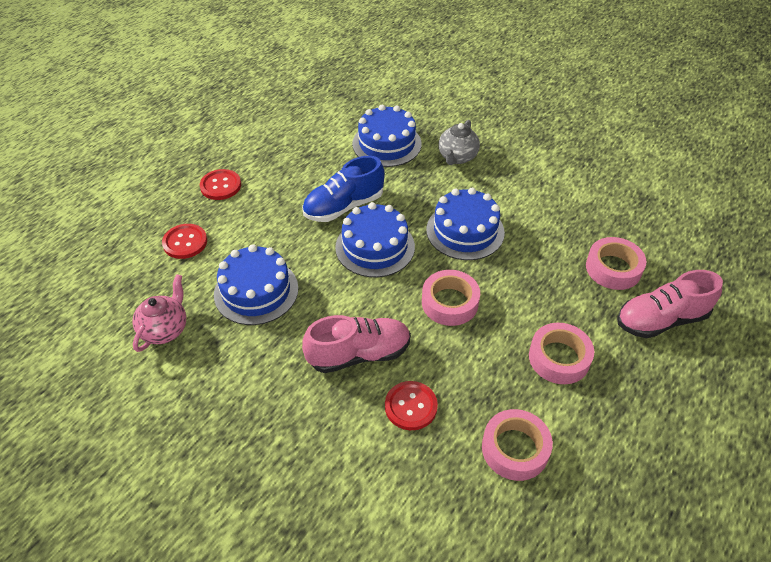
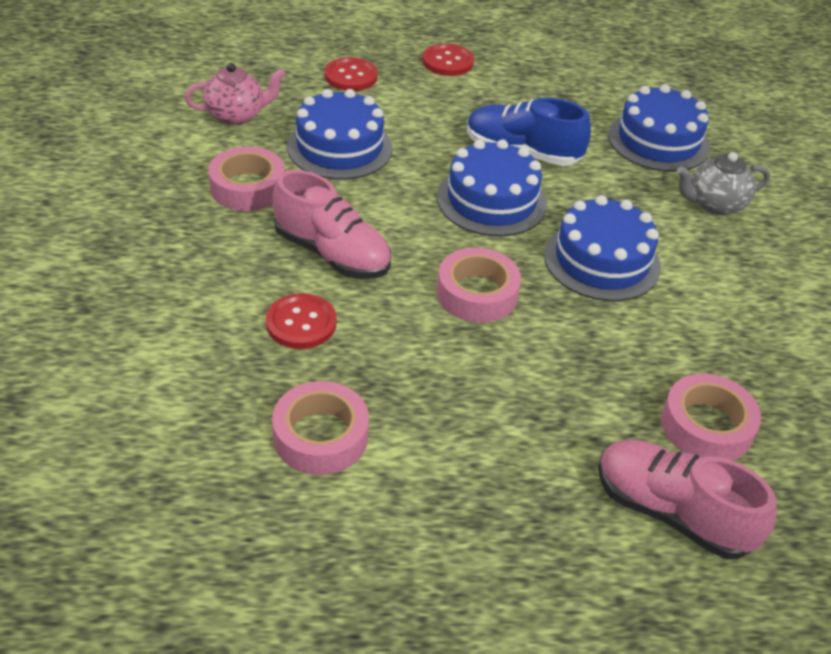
camera: 50 degrees right, 5 degrees down
pink tape [529,323,594,384] -> pink tape moved to [208,146,285,211]

